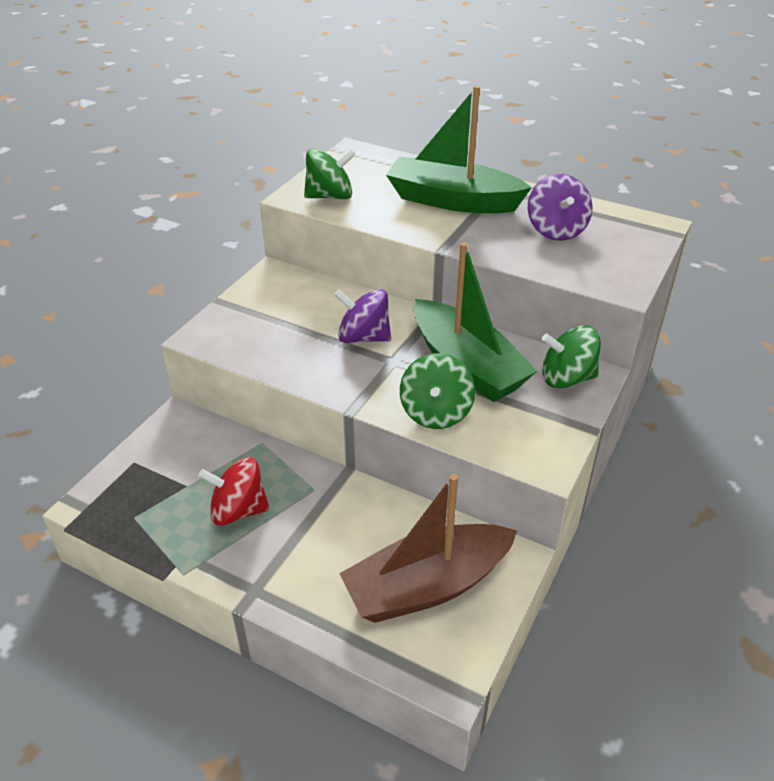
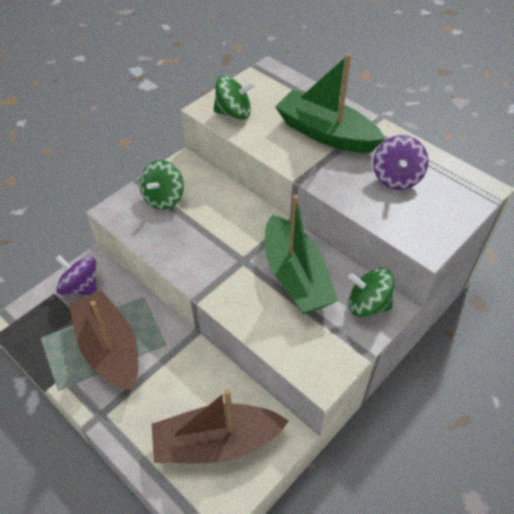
camera: 15 degrees right, 10 degrees up
red spinning top [198,457,270,525] -> brown boat [69,290,138,391]
purple spinning top [334,289,391,343] -> purple spinning top moved to [55,255,96,295]
green spinning top [400,353,475,429] -> green spinning top moved to [139,160,184,210]

